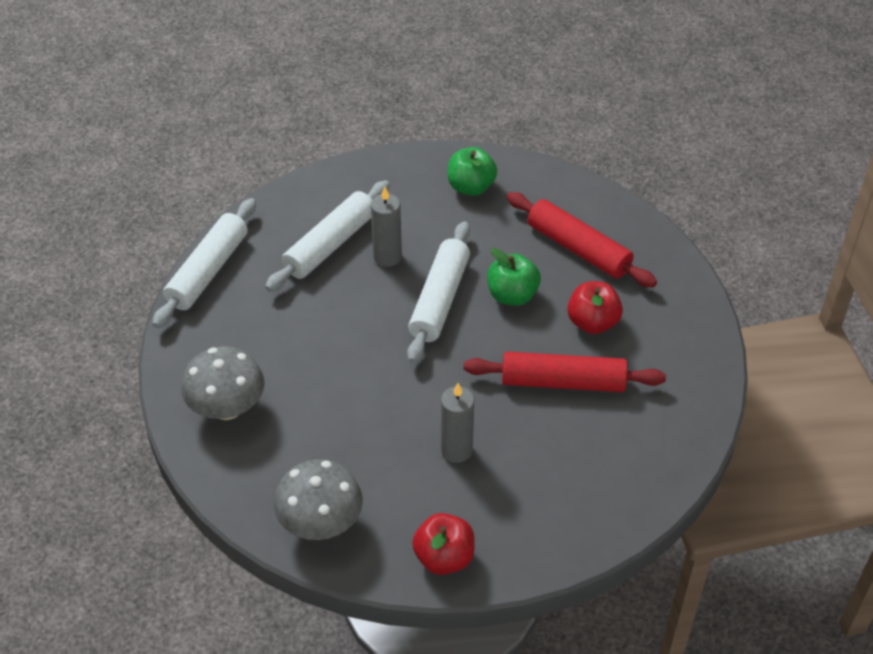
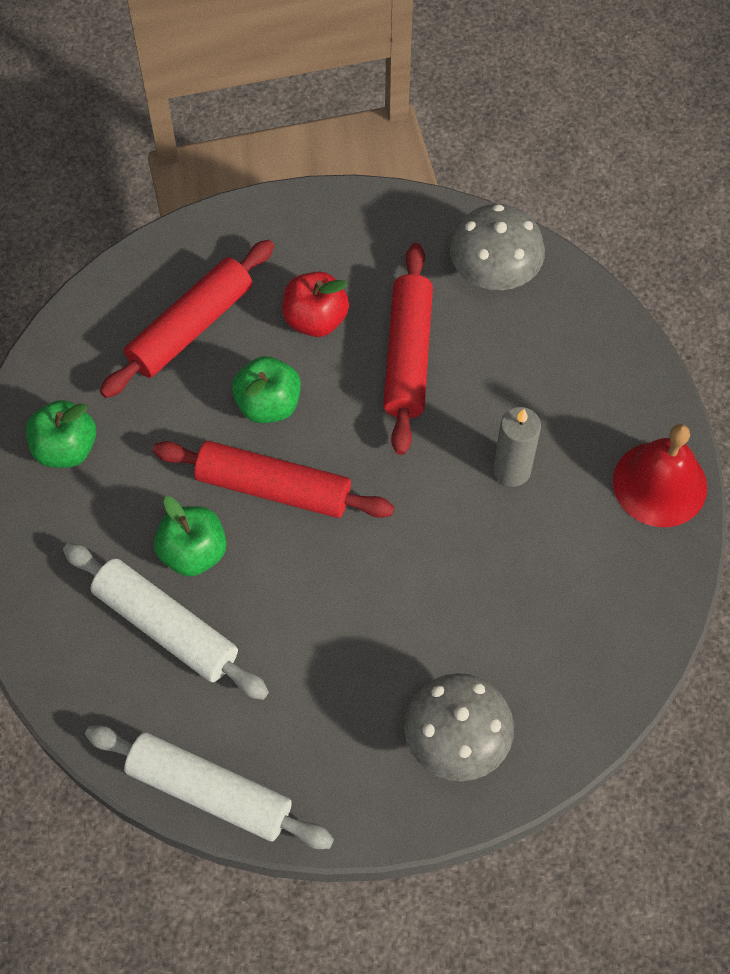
camera: 90 degrees left, 15 degrees up
grey mushroom [274,459,363,540] -> grey mushroom moved to [450,204,545,290]
grey candle [371,187,402,267] -> green apple [154,496,227,577]
white rolling pin [407,221,470,363] -> red rolling pin [153,441,394,518]
red apple [412,513,475,575] -> red bell [613,424,707,527]

